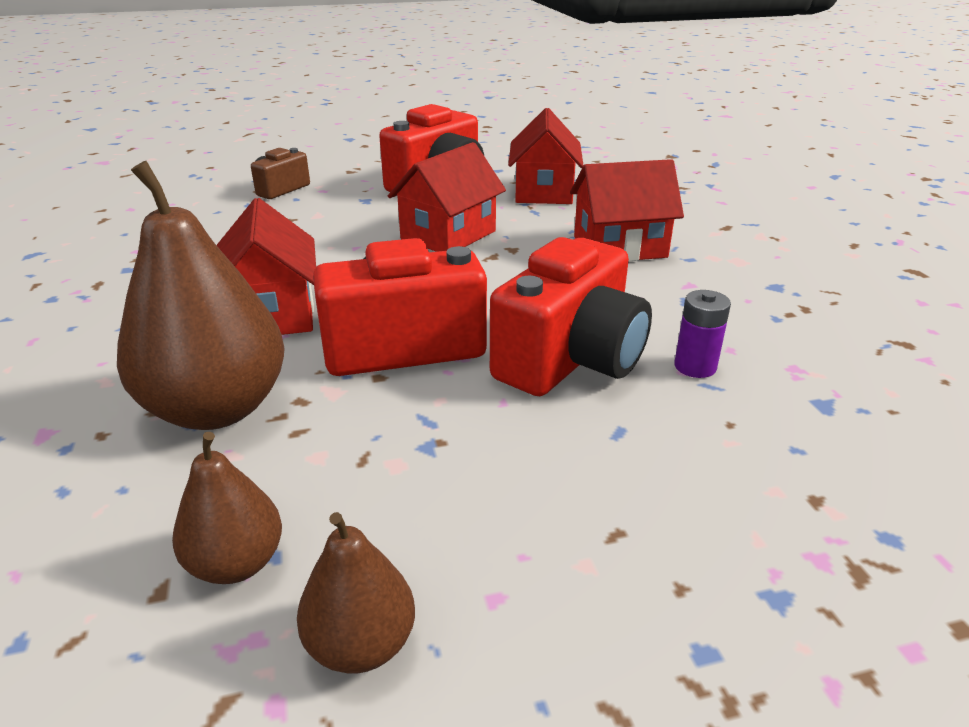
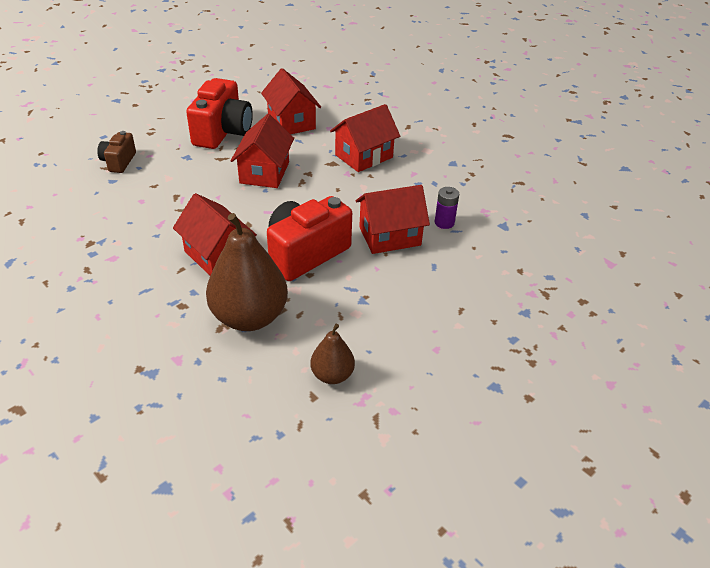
camera: 30 degrees left, 10 degrees up
brown pear [297,512,415,673] -> none
red camera [490,237,652,396] -> red house [356,185,430,254]

